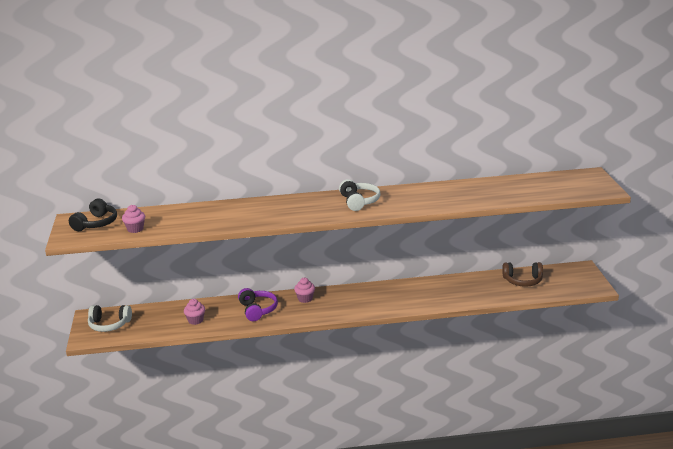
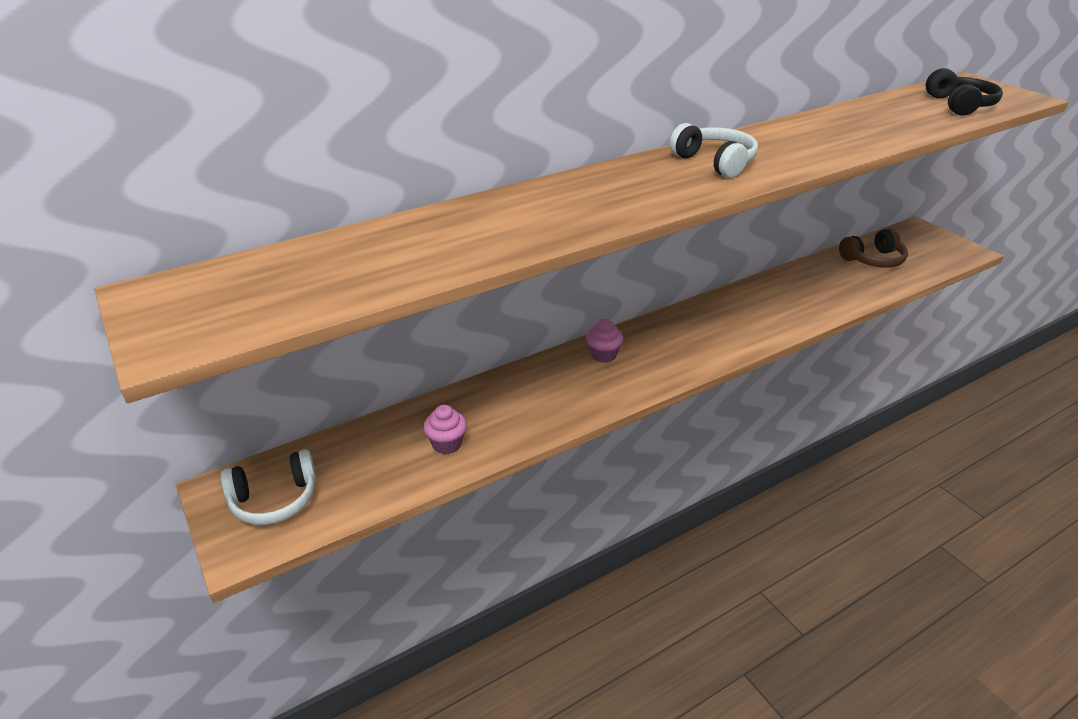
camera: 25 degrees left, 10 degrees up
black headphones [69,199,117,231] -> black headphones moved to [926,68,1003,116]
pink cupcake [122,205,145,233] -> none
purple headphones [238,288,278,321] -> none

